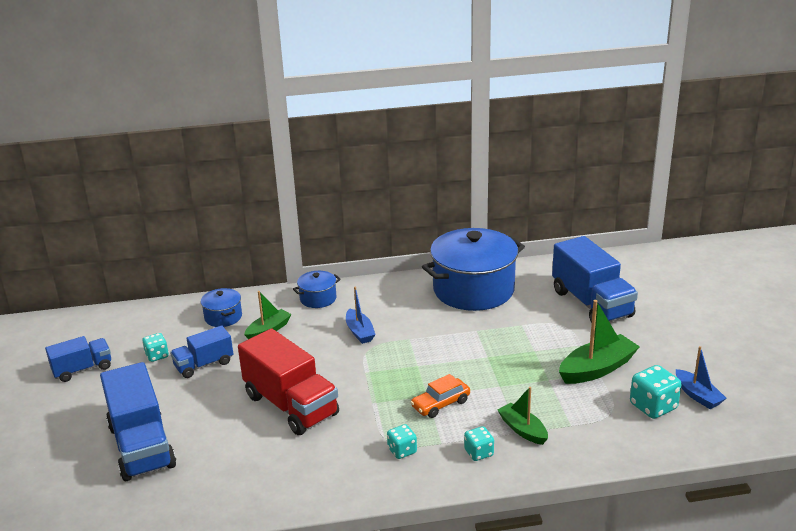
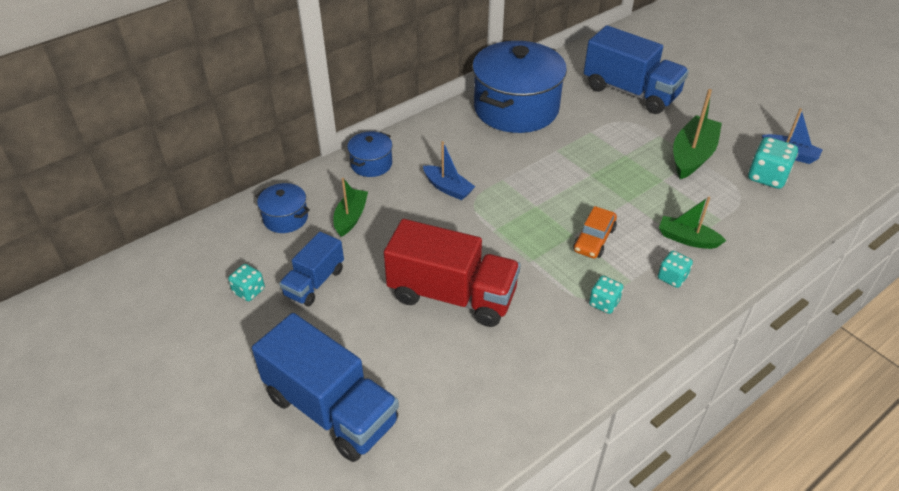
camera: 30 degrees left, 15 degrees up
blue truck [45,336,111,382] -> none

